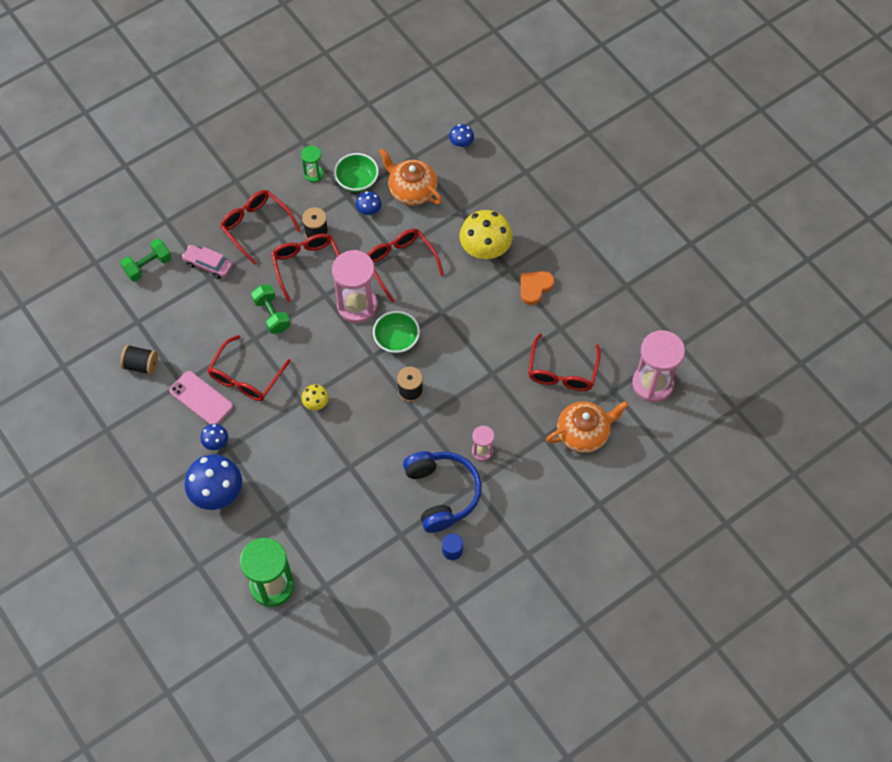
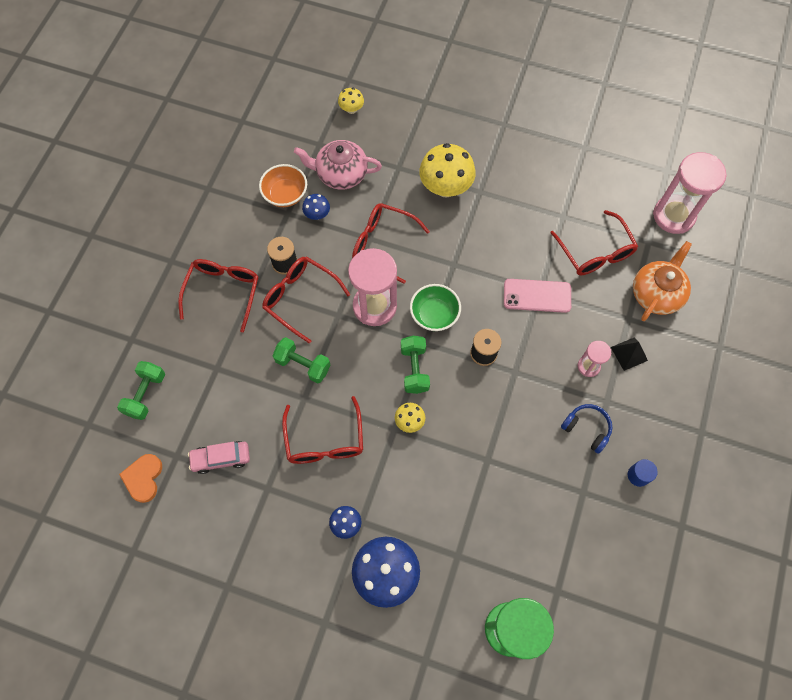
camera: 35 degrees left, 5 degrees up
black spool [120,345,158,375] -> none
pink phone [169,371,233,424] -> pink phone moved to [504,279,571,313]
pink car [182,245,233,279] -> pink car moved to [188,441,250,474]
red glasses [220,190,301,265] -> red glasses turned 90 degrees clockwise [178,259,259,333]
green hourglass [301,146,324,183] -> none
green bowl [334,153,379,192] -> orange bowl [259,164,307,207]
orange teapot [379,148,442,206] -> pink teapot [294,140,382,190]
blue headphones [403,451,482,533] -> blue headphones [561,404,612,454], size x0.54
blue mushroom [449,124,474,148] -> yellow mushroom [338,88,364,114]
orange heart [521,271,555,305] -> orange heart moved to [119,454,162,503]
none -> green dumbbell [401,336,430,394]
none -> black pyramid [611,337,648,371]

